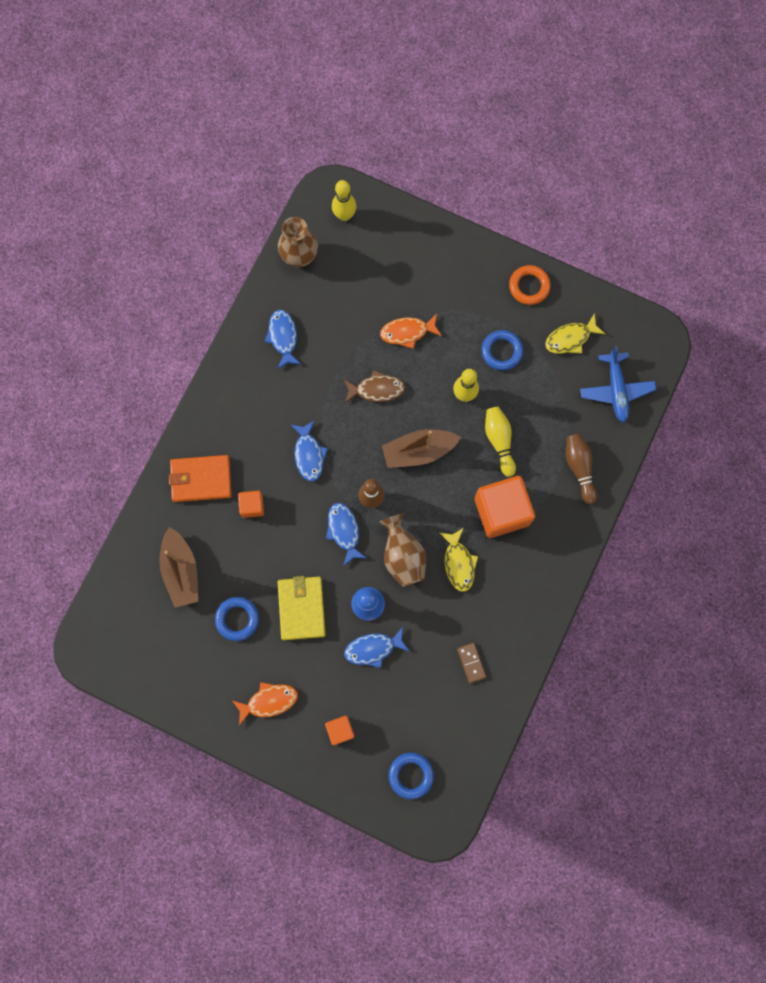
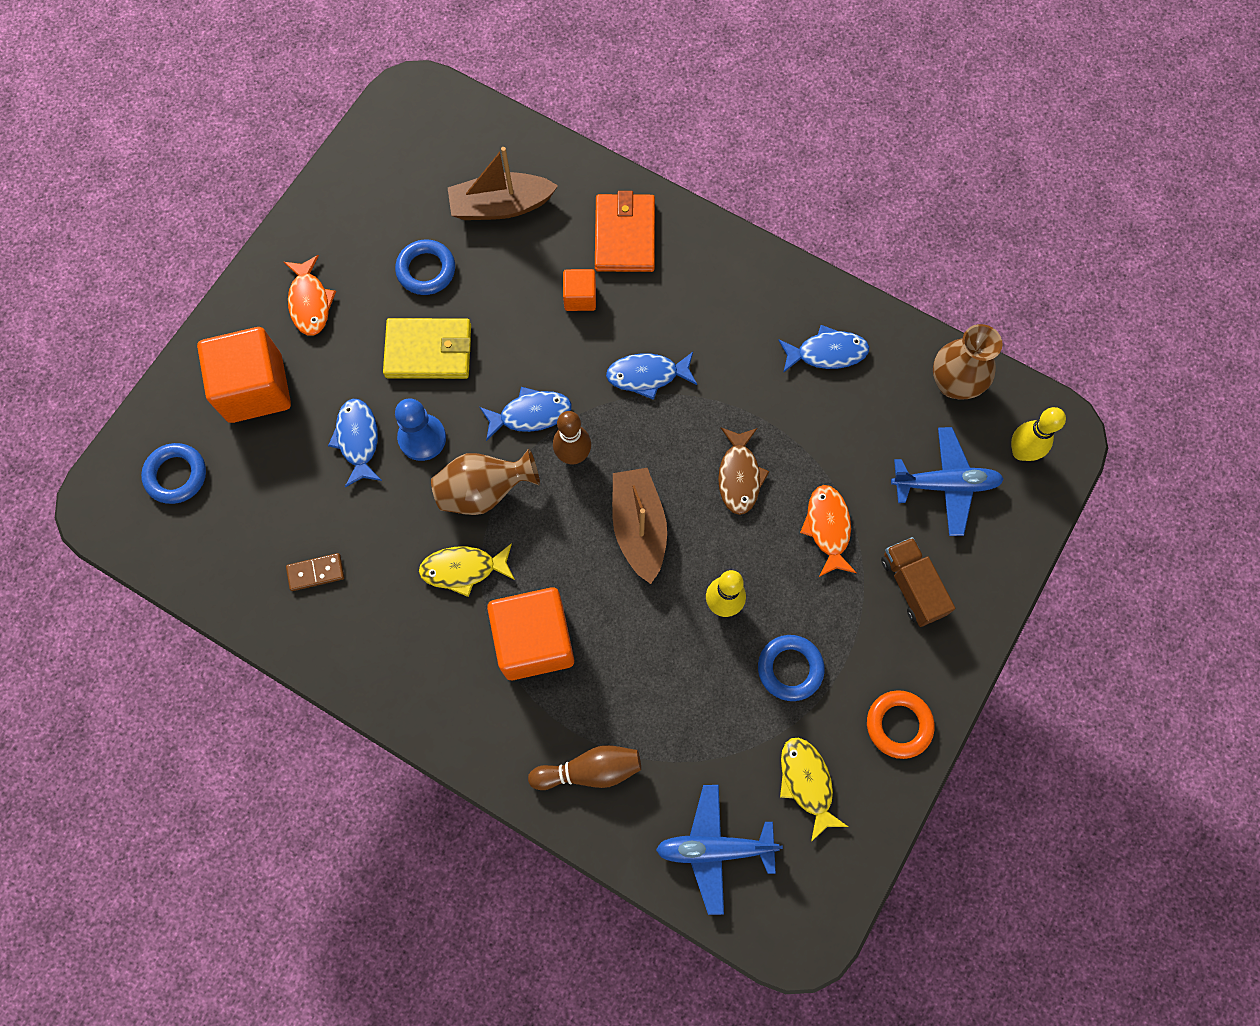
camera: 95 degrees right, 5 degrees down
orange cube [325,716,355,745] -> orange cube [197,327,291,423], size x2.04
yellow bowling pin [485,407,516,477] -> none
none -> brown truck [881,537,955,627]
none -> blue plane [891,427,1004,536]

